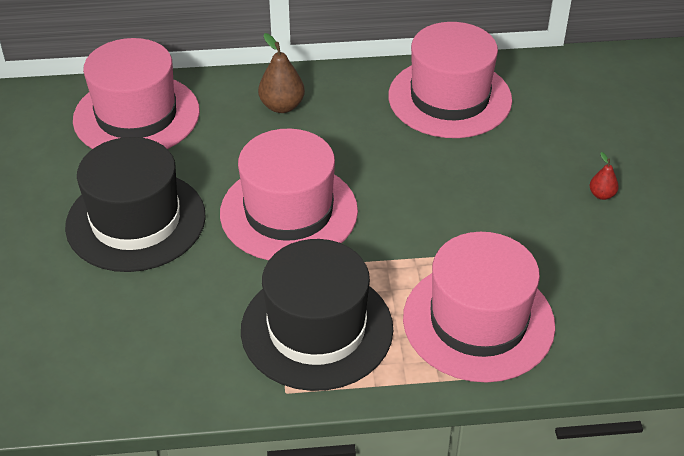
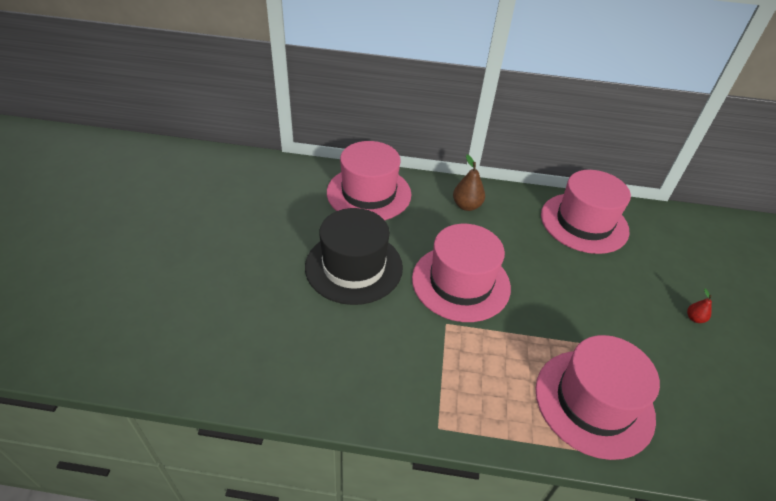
camera: 10 degrees right, 0 degrees up
black hat [241,239,393,391] -> none

